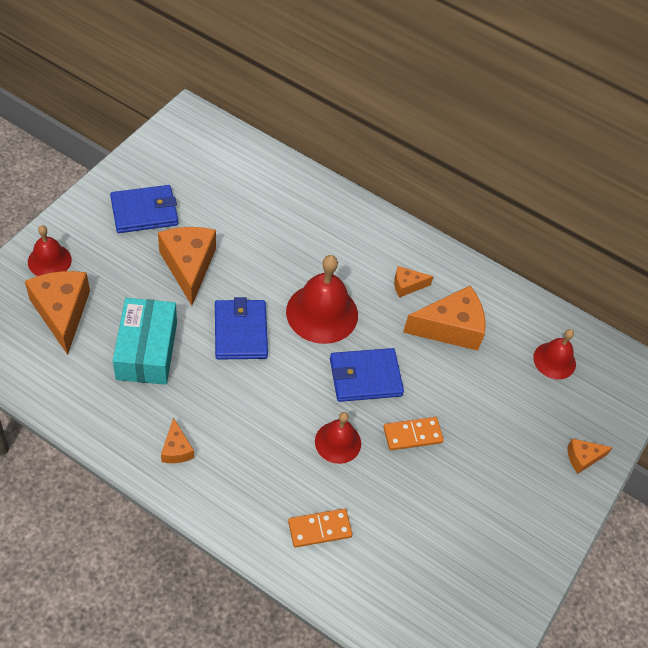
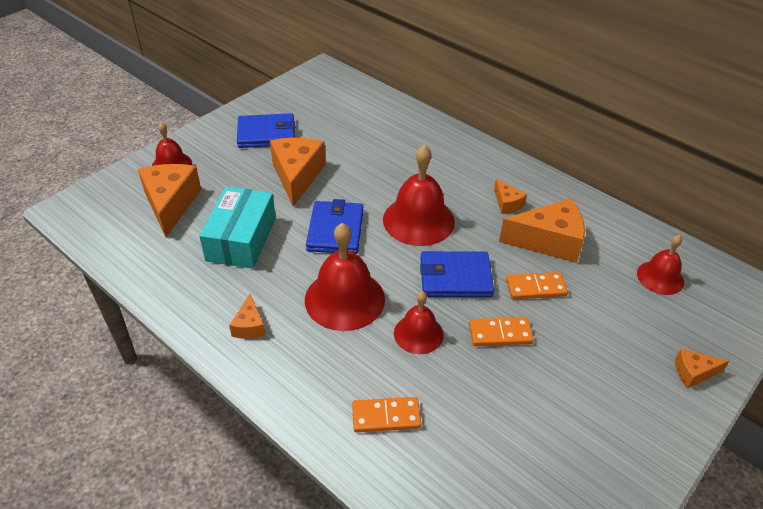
camera: 15 degrees right, 10 degrees down
orange cheese [394,266,433,298] -> orange cheese turned 120 degrees counterclockwise [494,179,527,214]
none -> red bell [305,223,385,331]
none -> orange domino [506,272,568,299]

